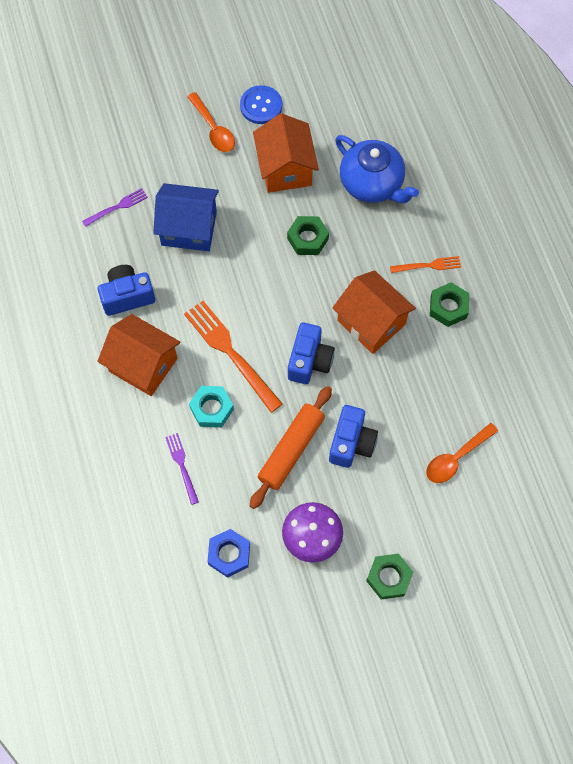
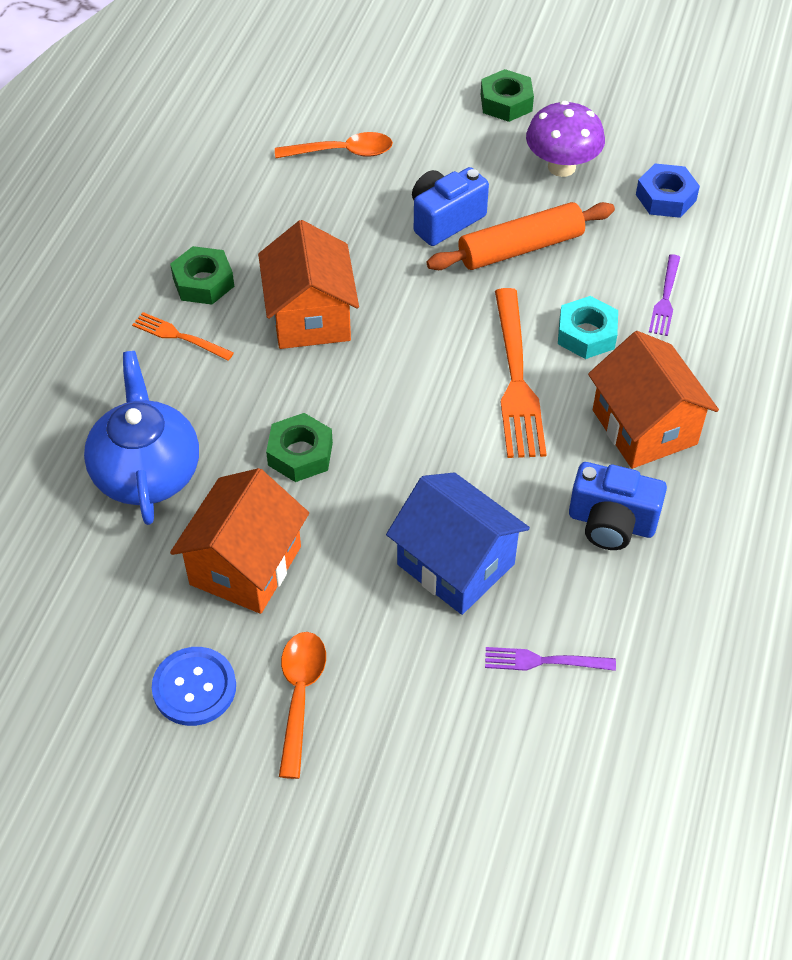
camera: 145 degrees left, 15 degrees down
blue camera [288,322,335,384] -> none

